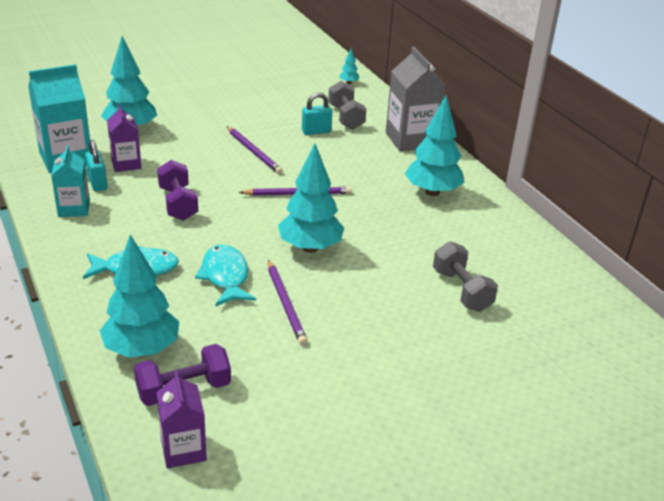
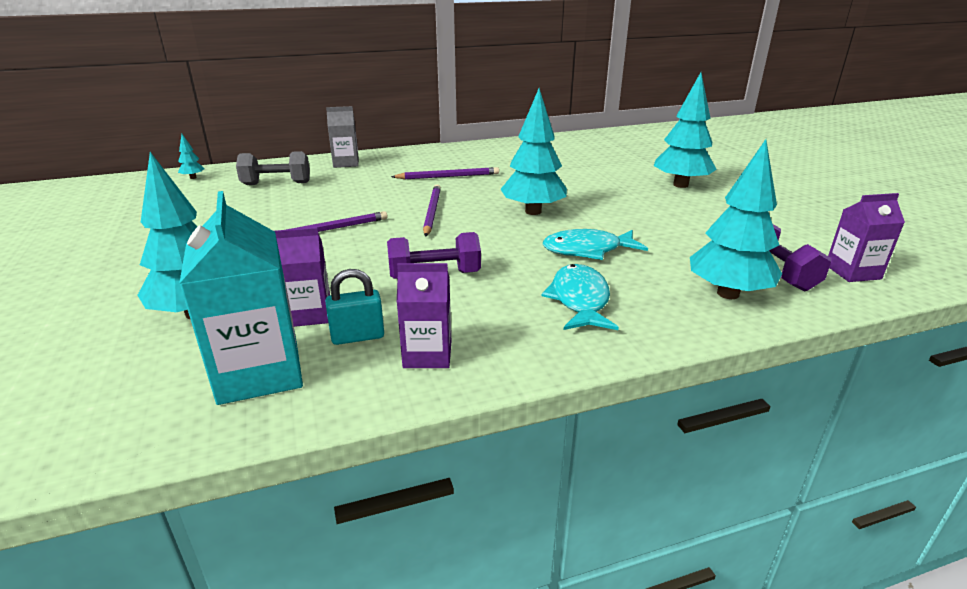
camera: 80 degrees left, 5 degrees down
turquoise carton [51,145,90,217] -> purple carton [397,263,451,368]
purple pencil [268,260,307,345] -> purple pencil moved to [391,167,499,179]
turquoise padlock [302,93,332,135] -> none
grey carton [386,47,446,152] -> grey carton [326,106,359,168], size x0.60
turquoise tree [405,95,464,196] -> turquoise tree moved to [654,72,717,188]
grey dumbbell [433,241,498,312] -> none

